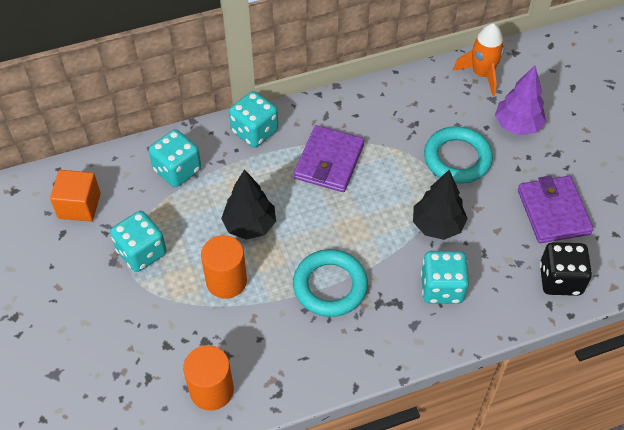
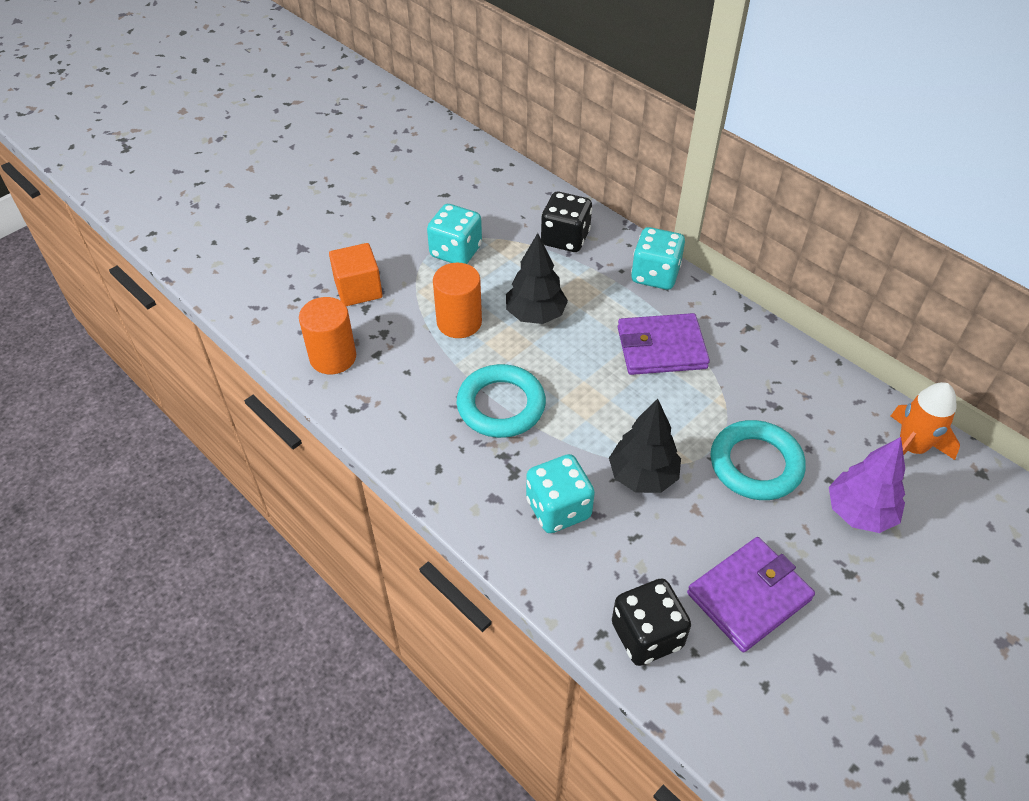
camera: 65 degrees right, 5 degrees down
orange cube [50,170,101,222] -> orange cube moved to [329,243,383,306]
turquoise dice [149,129,201,187] -> black dice [541,192,592,252]

